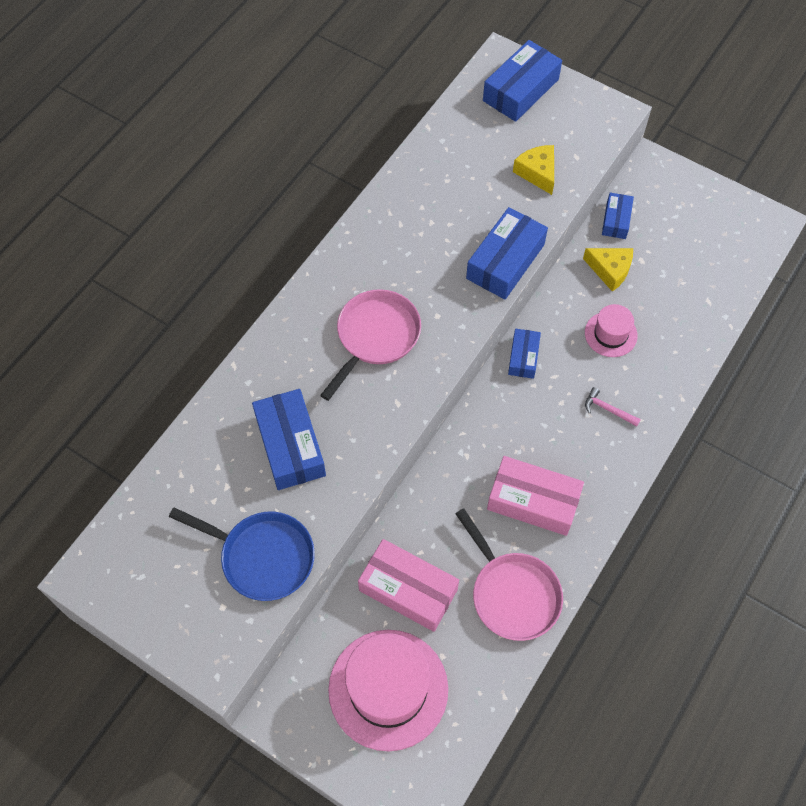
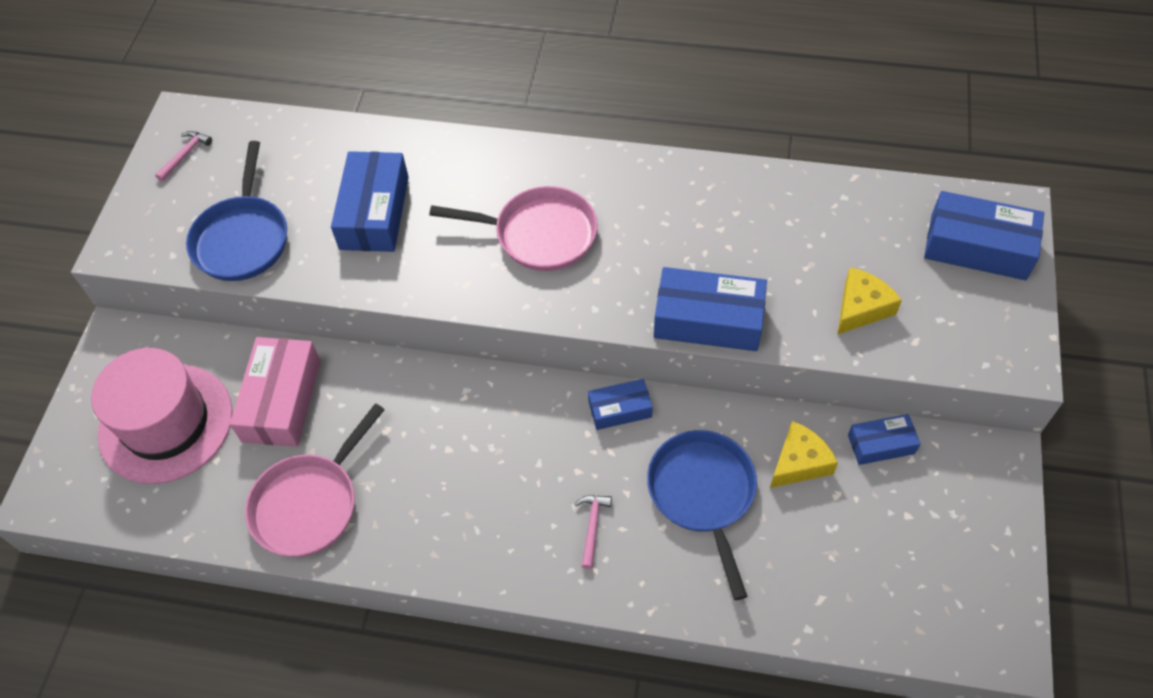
camera: 70 degrees right, 5 degrees down
blue box [252,389,326,490] -> blue box turned 45 degrees counterclockwise [331,151,409,252]
pink box [487,456,584,536] -> none
yellow cheese [583,248,633,292] -> yellow cheese turned 135 degrees counterclockwise [770,421,838,488]
pink hat [585,304,638,357] -> blue pan [647,430,757,600]
none -> pink hammer [155,131,212,182]

